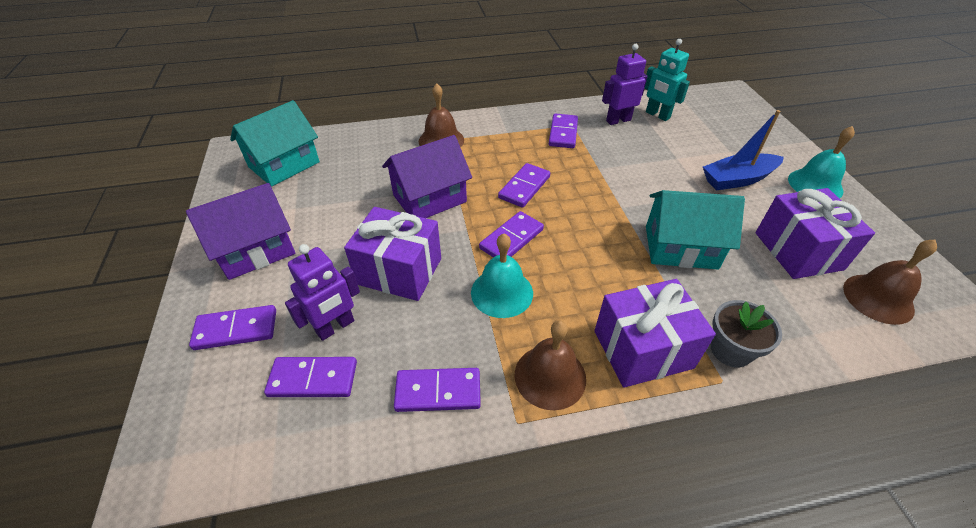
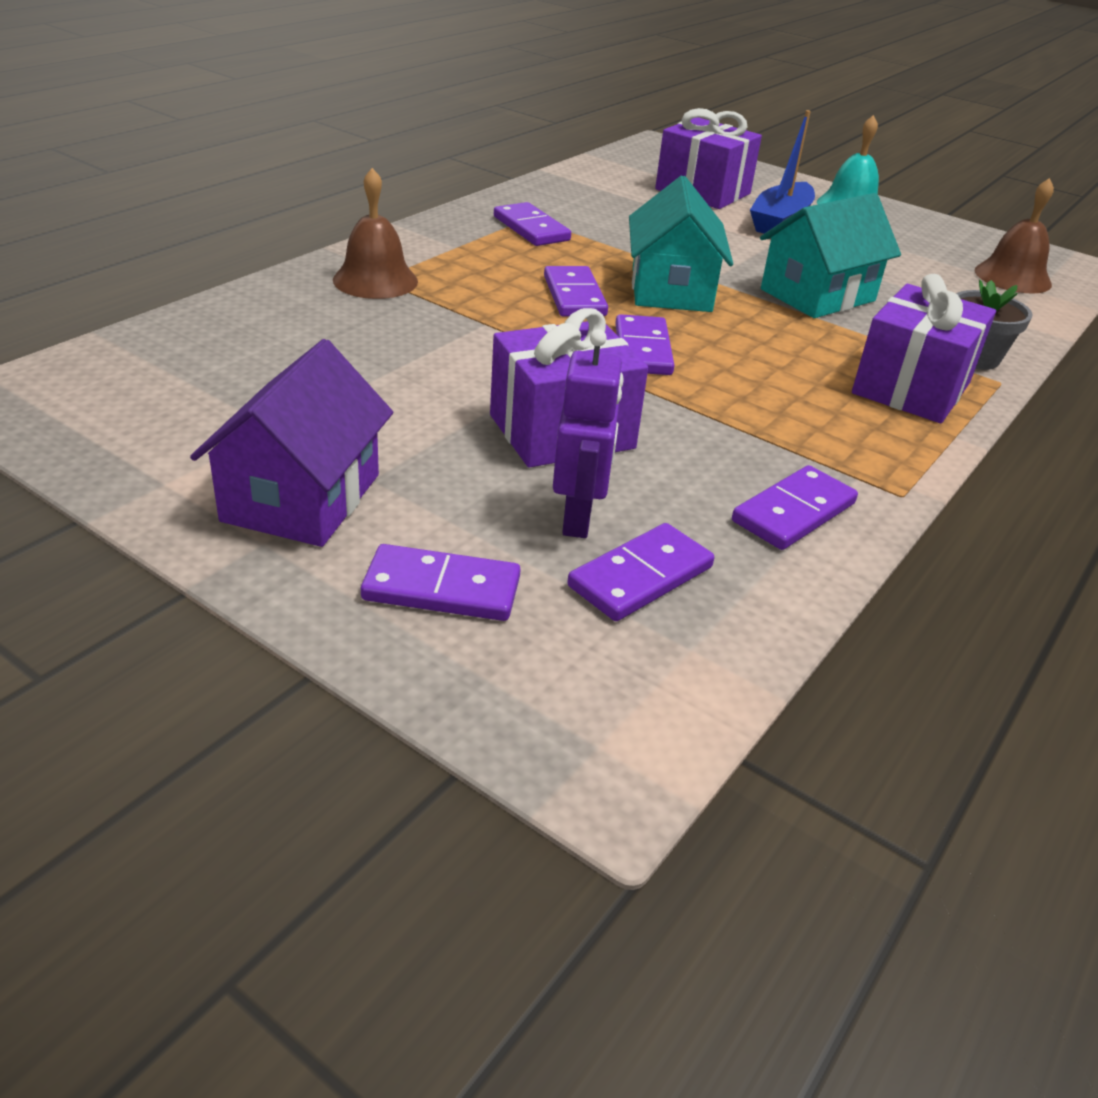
camera: 45 degrees left, 10 degrees down
purple domino [189,305,276,350] -> purple domino turned 60 degrees clockwise [361,544,521,621]
turquoise house [230,100,320,187] -> turquoise house moved to [629,175,733,312]
purple house [382,135,472,218] -> none
turquoise bell [471,234,533,318] -> none
brown bell [515,320,586,410] -> none
purple robot [602,44,648,125] -> none
turquoise robot [645,39,690,121] -> none
purple gift [755,188,875,279] -> purple gift moved to [655,108,762,209]

